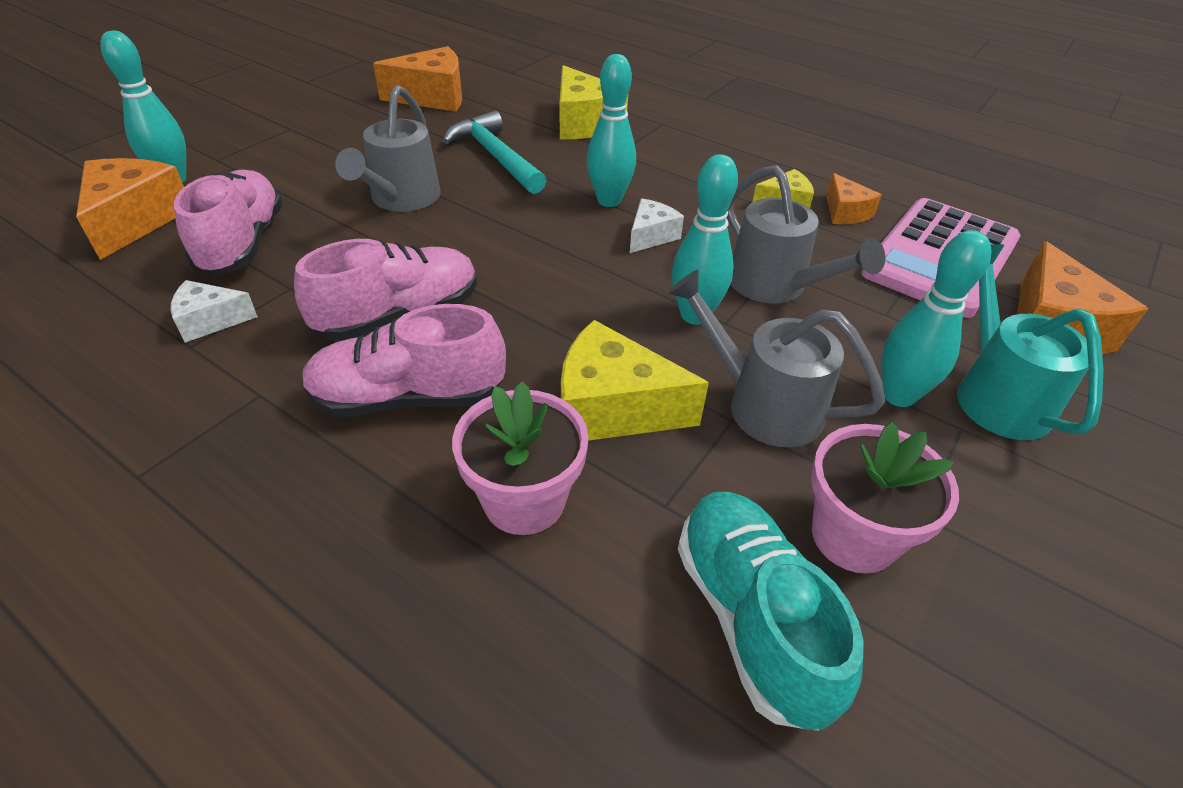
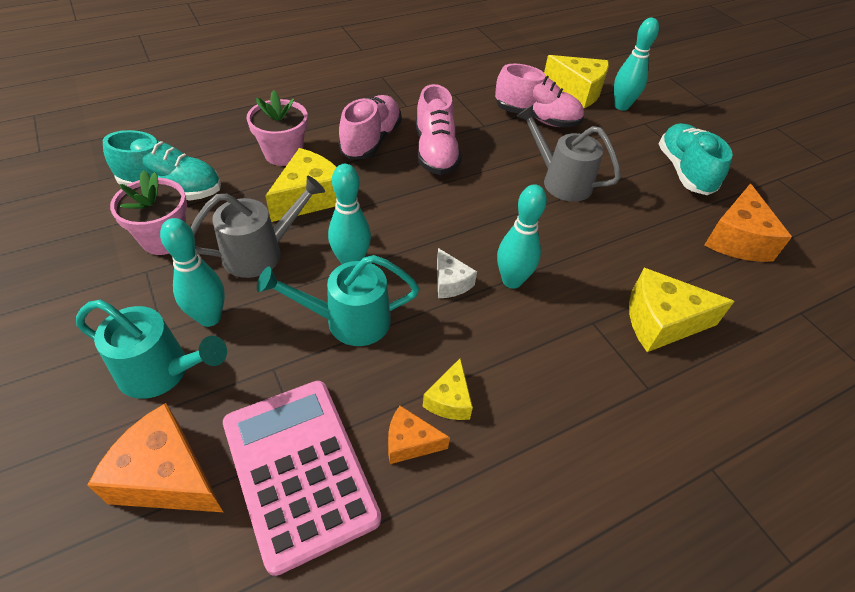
camera: 115 degrees right, 5 degrees up
orange cheese [76,158,184,260] -> yellow cheese [544,55,609,108]
white cheese [170,280,258,343] -> none
turquoise hammer [443,111,547,194] -> none
grey watering can [727,165,885,303] -> turquoise watering can [257,255,419,346]
none -> turquoise shoe [659,123,733,195]

